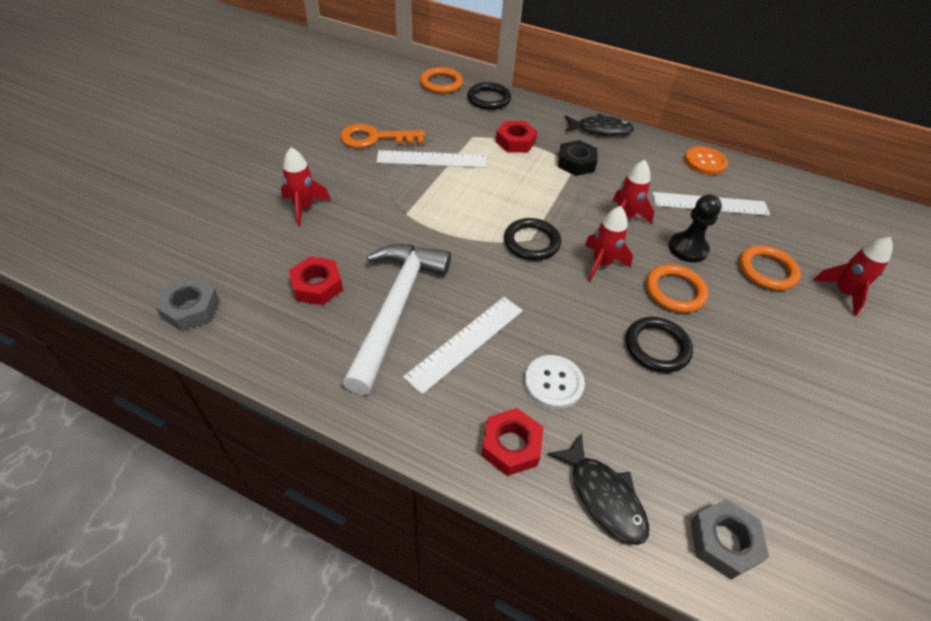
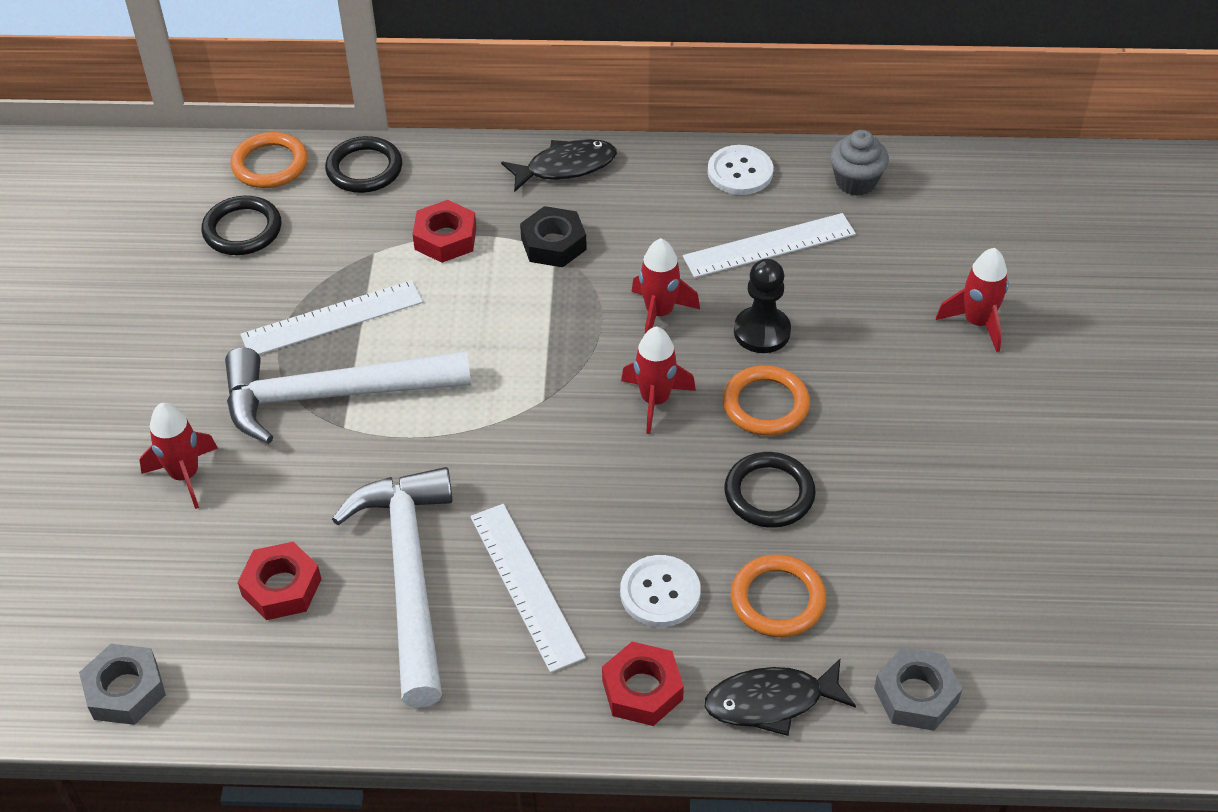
camera: 20 degrees left, 0 degrees up
orange key [340,124,425,148] -> none
white ruler [403,297,523,394] -> white ruler turned 45 degrees counterclockwise [470,504,586,673]
black ring [504,218,561,261] -> black ring moved to [202,196,281,255]
black fish [548,433,649,545] -> black fish turned 135 degrees clockwise [705,659,856,736]
orange button [684,146,728,175] -> white button [708,145,773,195]
orange ring [739,245,801,290] -> orange ring moved to [731,554,826,637]
none -> white hammer [225,348,471,444]
none -> grey cupcake [830,130,889,196]

